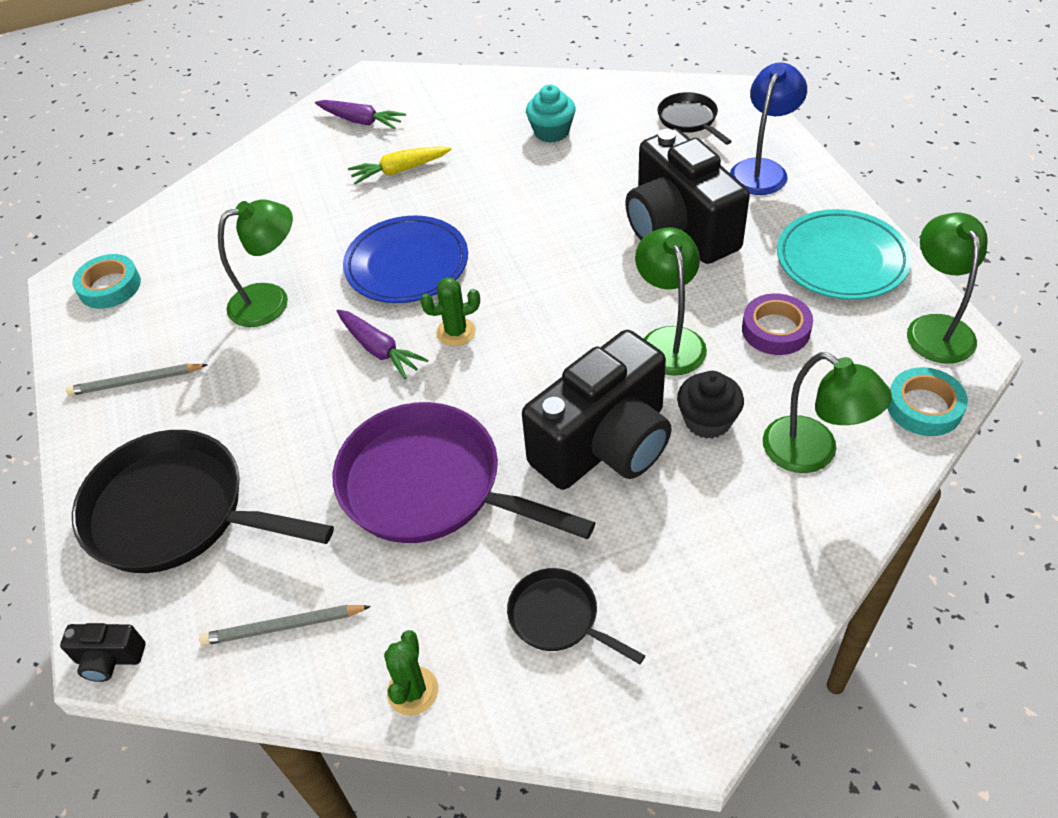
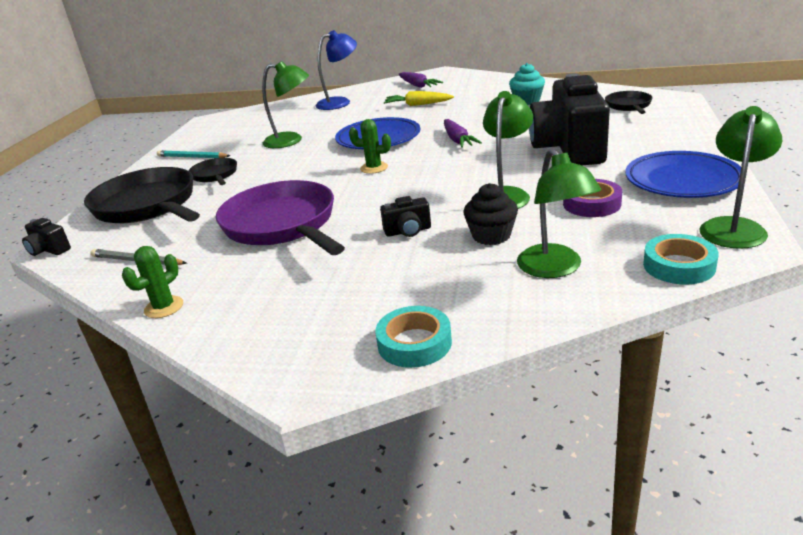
camera: 30 degrees right, 20 degrees down
grey pencil [66,364,208,396] -> turquoise pencil [157,150,230,158]
turquoise tape [72,254,141,309] -> turquoise tape moved to [375,306,452,368]
purple carrot [337,310,428,379] -> purple carrot moved to [444,119,482,148]
black pan [507,568,645,664] -> black pan moved to [189,158,237,185]
black camera [522,330,672,490] -> black camera [380,196,431,237], size x0.41
blue lamp [730,62,807,195] -> blue lamp moved to [316,30,357,110]
turquoise plate [777,209,912,300] -> blue plate [625,151,741,198]

